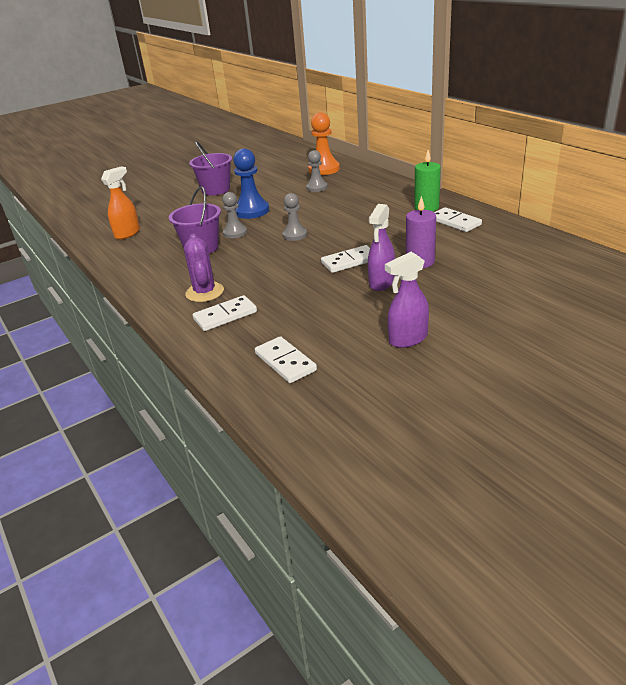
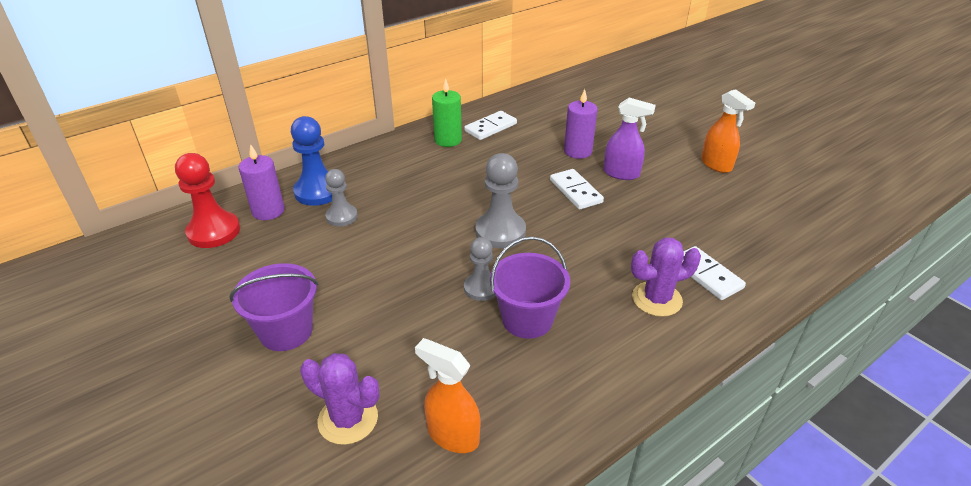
camera: 95 degrees left, 5 degrees up
blue pawn [233,148,269,219] -> blue pawn moved to [291,116,332,206]
white domino [255,336,317,383] -> none
grey pawn [282,193,307,241] -> grey pawn [475,153,526,248], size x1.57
orange pawn [308,112,340,175] -> purple candle [239,144,285,220]
purple spray bottle [385,252,429,348] -> orange spray bottle [701,89,755,173]
none -> red pawn [175,153,240,248]
none -> purple cactus [300,353,379,445]

